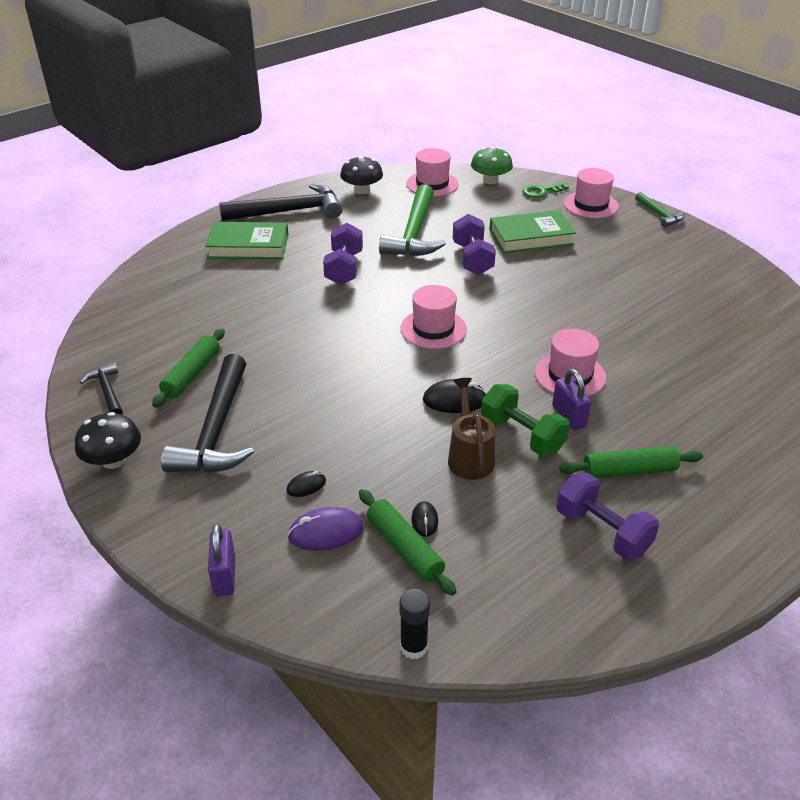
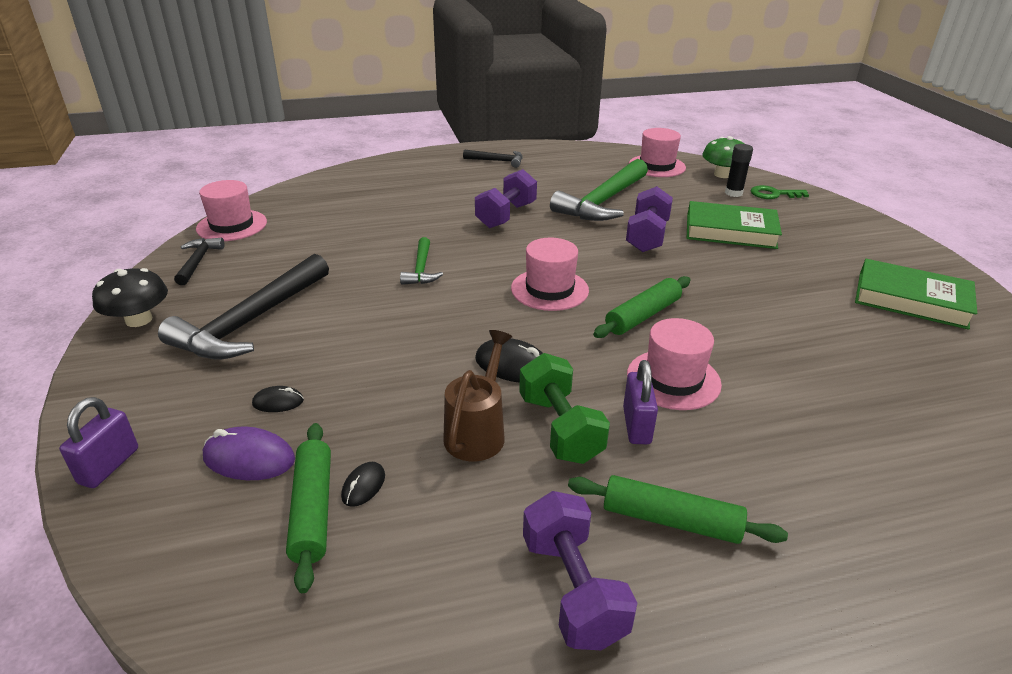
camera: 25 degrees right, 5 degrees down
green rolling pin [152,328,225,407] -> green rolling pin moved to [593,276,690,338]
green book [205,222,288,259] -> green book moved to [855,259,977,330]
black hammer [219,183,343,221] -> black hammer [463,149,522,168], size x0.50
black mushroom [340,156,383,194] -> none
black glue stick [400,589,430,659] -> black glue stick moved to [725,144,753,197]
pink hat [564,168,619,218] -> pink hat moved to [196,180,267,241]
green hammer [635,192,684,227] -> green hammer moved to [400,237,443,285]

